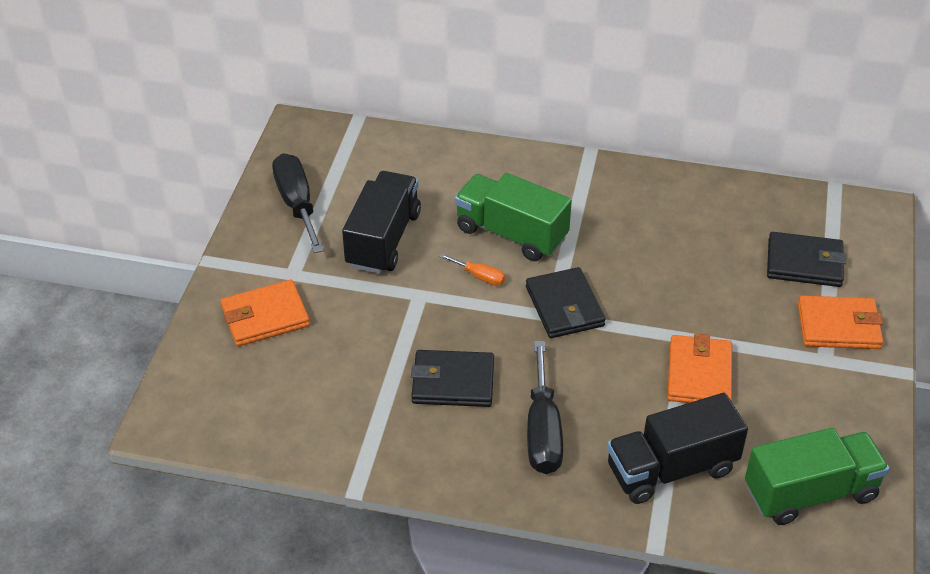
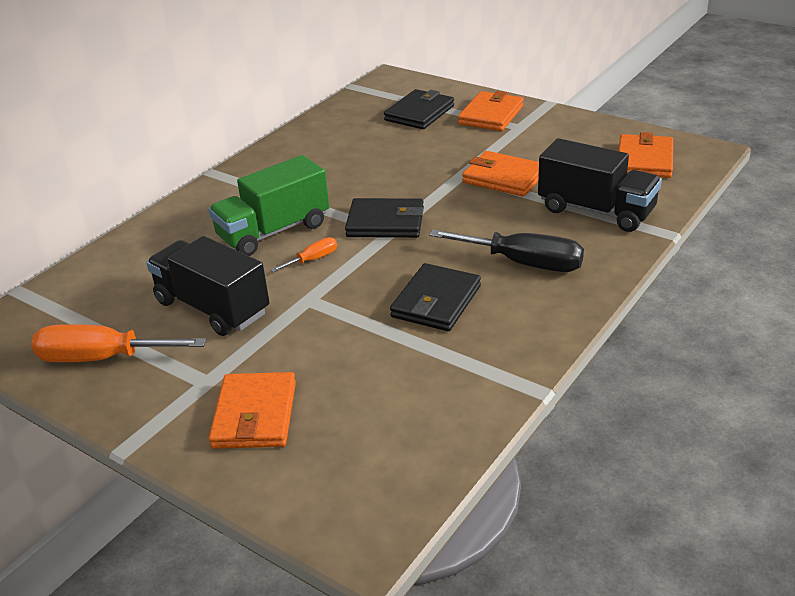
camera: 65 degrees left, 10 degrees down
black screwdriver [272,153,324,253] -> orange screwdriver [31,324,206,362]
black truck [607,393,748,504] -> black truck turned 60 degrees counterclockwise [538,138,662,232]
green truck [745,428,890,525] -> orange wallet [618,132,673,178]

